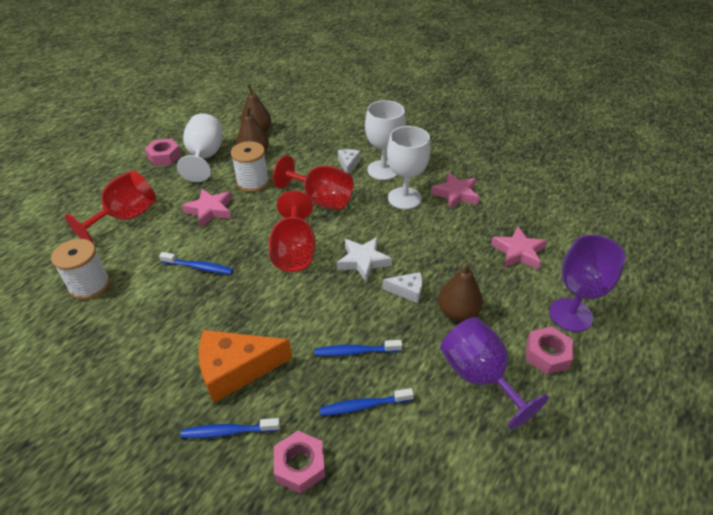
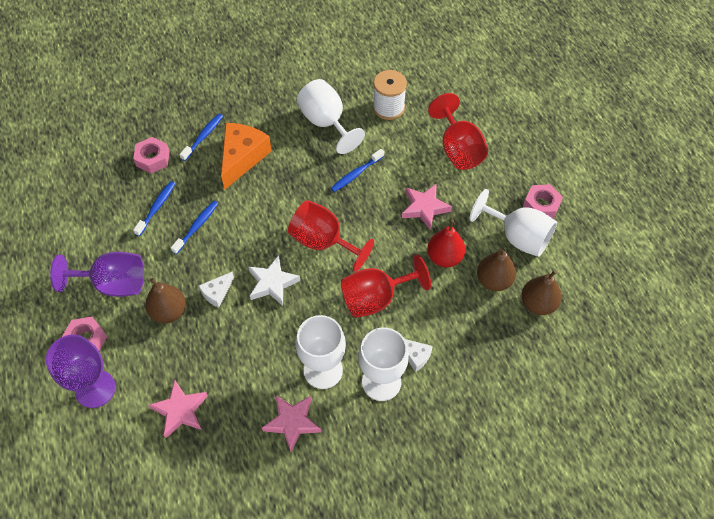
camera: 125 degrees right, 15 degrees up
white spool [231,141,269,192] -> red pear [427,220,466,267]
none -> white goblet [297,79,365,154]

